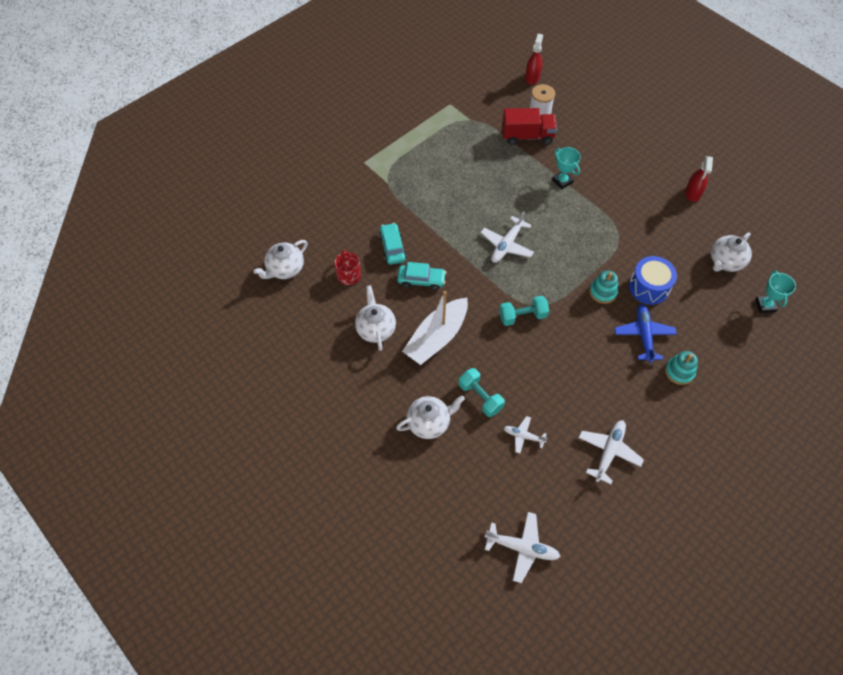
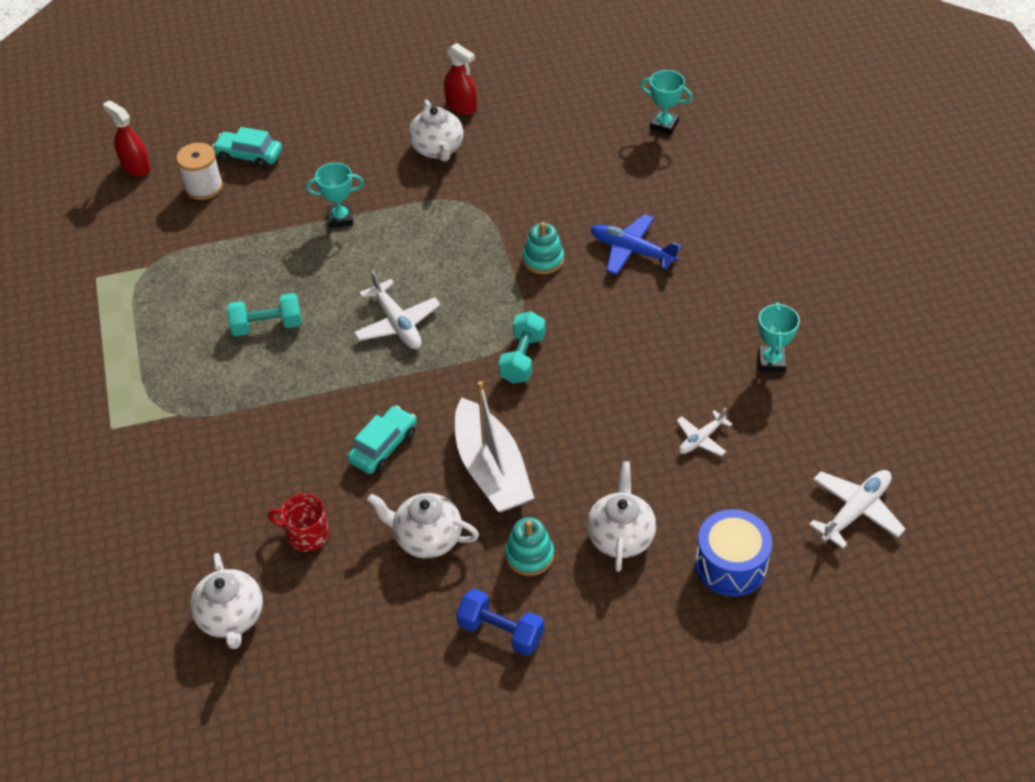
camera: 60 degrees left, 10 degrees down
turquoise car [379,223,407,265] -> turquoise car moved to [212,127,282,169]
turquoise dumbbell [459,368,505,417] -> turquoise dumbbell moved to [227,293,302,336]
red truck [502,108,557,145] -> none
white plane [579,420,644,485] -> turquoise trophy [758,302,800,372]
blue drum [629,256,677,305] -> blue drum moved to [695,509,772,596]
turquoise stacking toy [665,351,698,385] -> turquoise stacking toy moved to [505,517,554,576]
white teapot [711,232,752,272] -> white teapot moved to [408,100,463,162]
none -> blue dumbbell [456,589,544,656]

